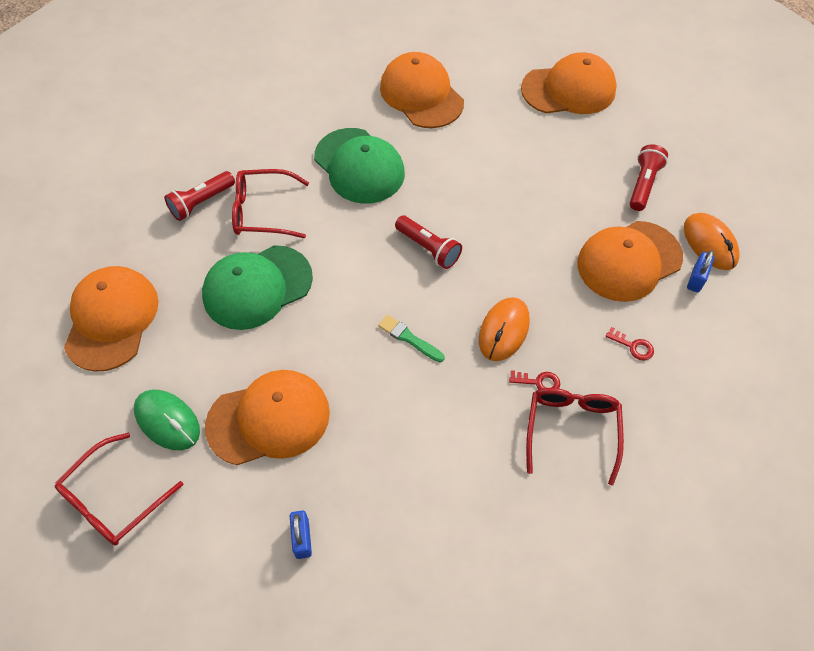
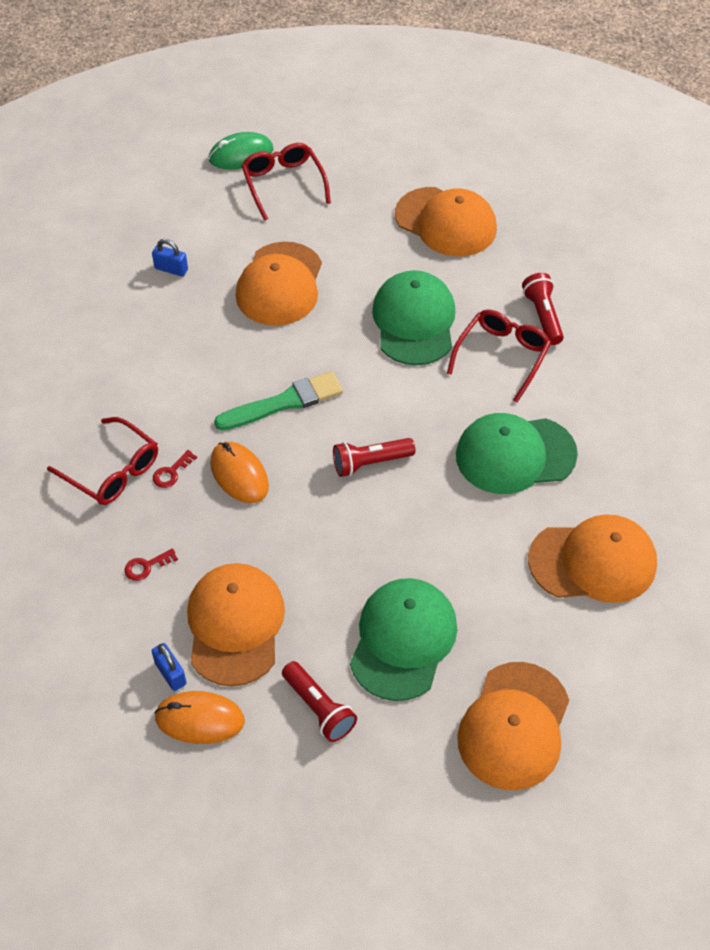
camera: 120 degrees right, 5 degrees down
green mouse [134,390,200,450] -> green mouse moved to [209,132,273,169]
green brush [378,315,445,362] -> green brush [214,371,343,430], size x1.73
none -> green cap [350,578,457,701]

